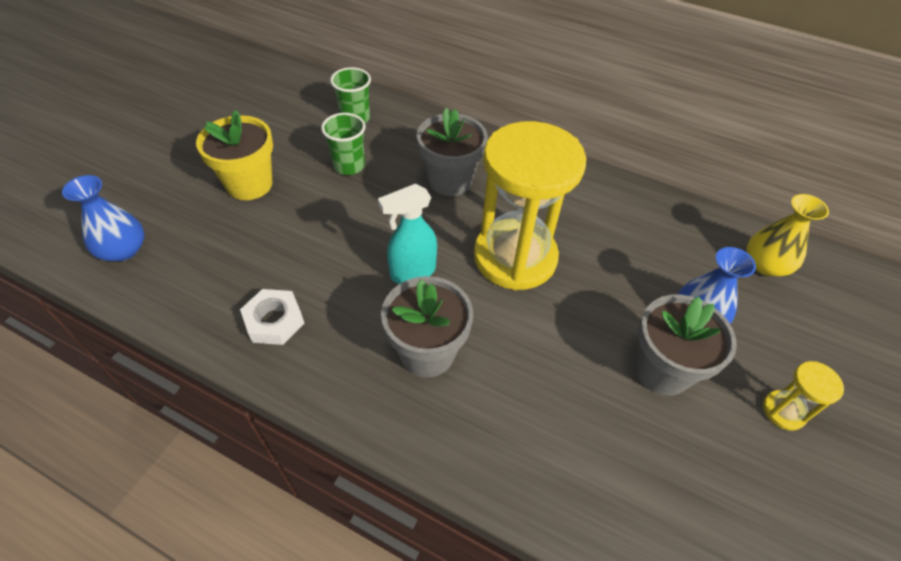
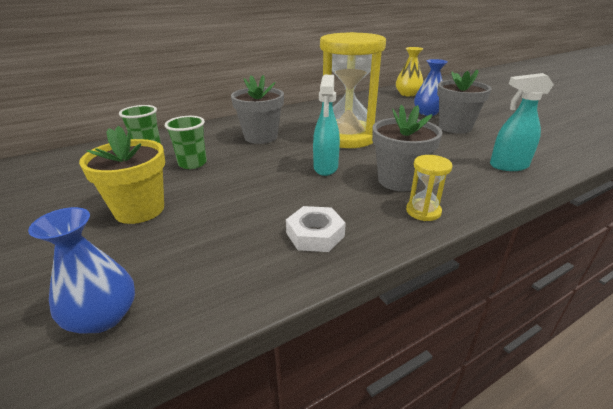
camera: 55 degrees left, 20 degrees down
yellow hourglass [763,361,844,431] -> yellow hourglass moved to [406,155,453,221]
none -> turquoise spray bottle [490,73,554,171]

